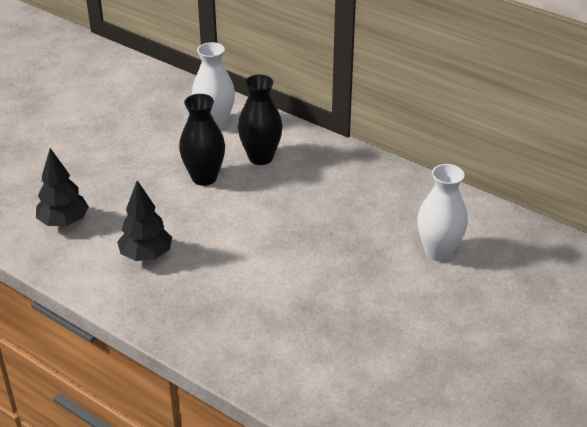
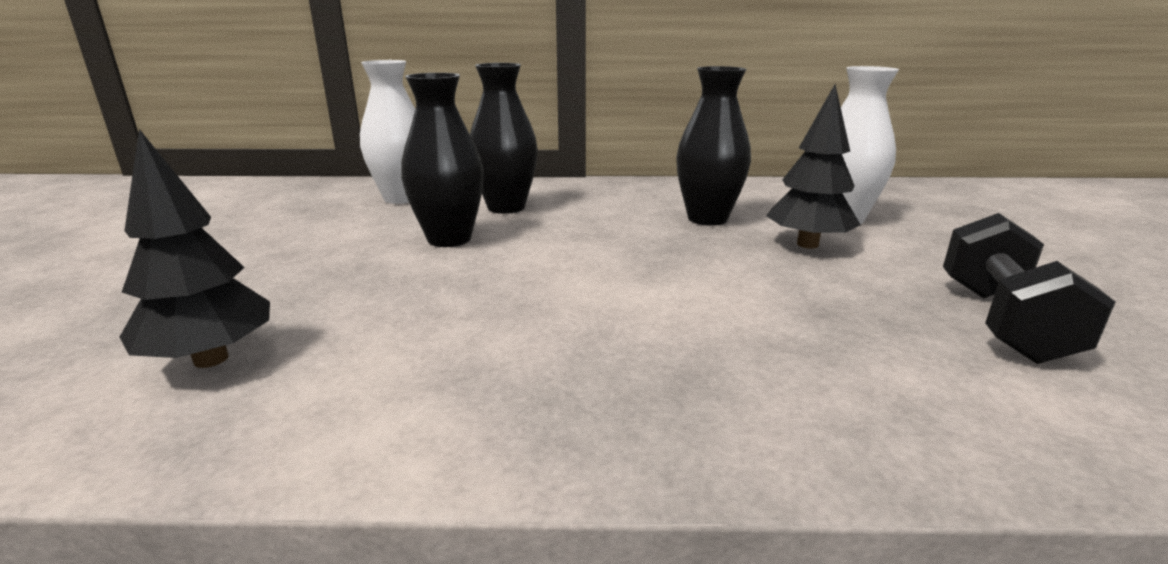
camera: 35 degrees left, 15 degrees down
black tree [117,180,172,261] -> black tree moved to [766,84,861,249]
none -> black vase [676,66,751,226]
none -> black dumbbell [943,213,1116,364]

